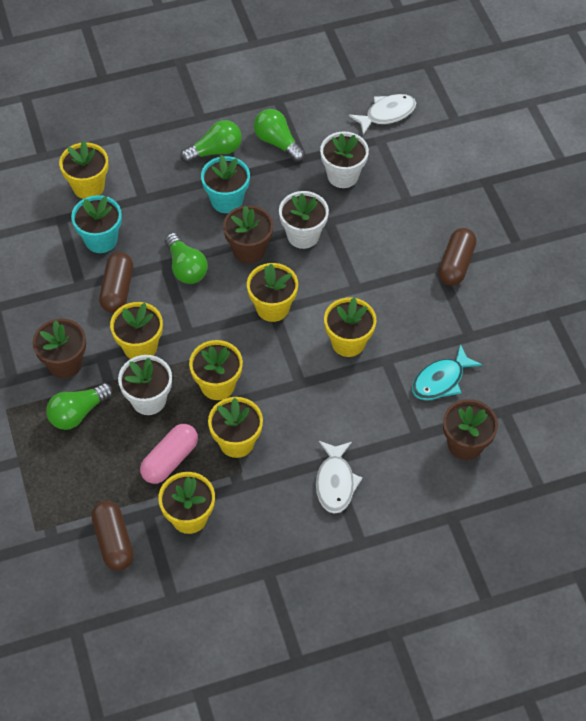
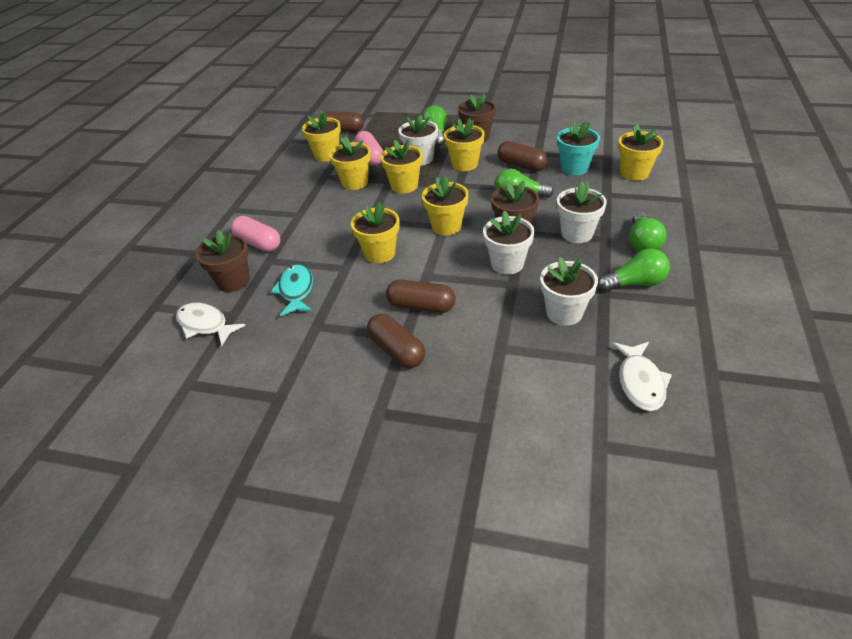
camera: 125 degrees right, 15 degrees down
turquoise flower pot [201,155,250,213] -> white flower pot [557,181,607,243]
white fish [316,441,363,514] -> white fish moved to [176,303,246,346]
none -> pink capsule [231,216,280,252]
none -> brown capsule [386,279,455,313]

